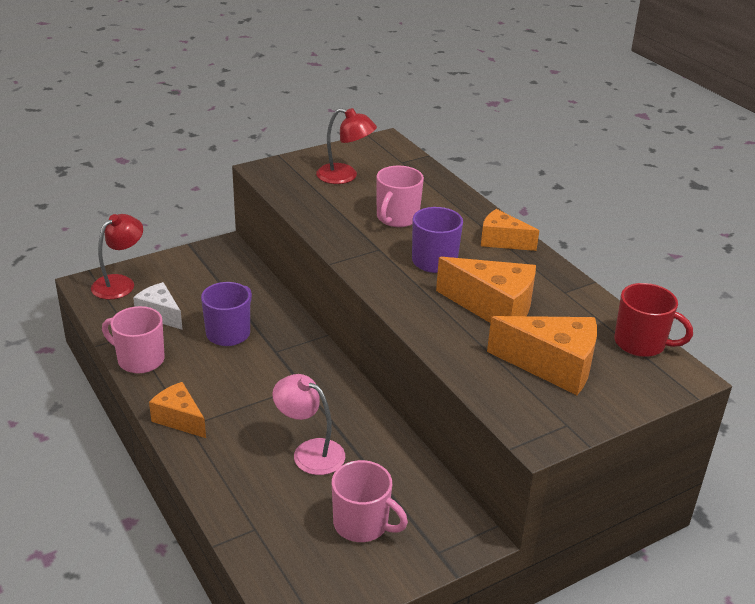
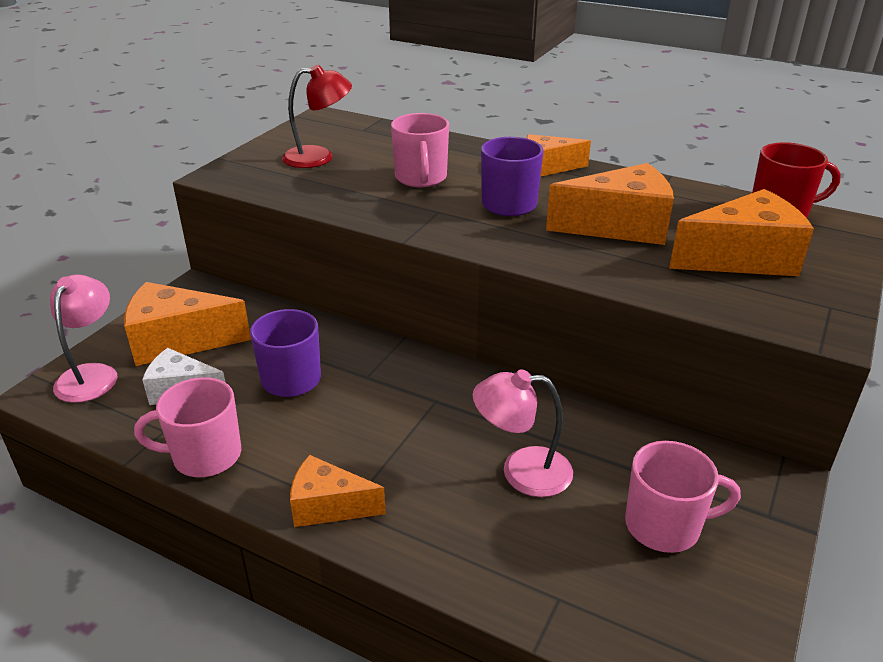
camera: 30 degrees left, 0 degrees up
red lamp [91,214,143,299] -> pink lamp [50,274,117,403]
none -> orange cheese [124,282,251,366]

